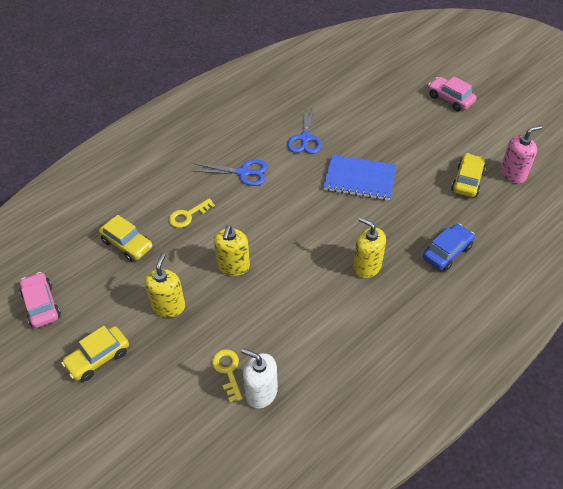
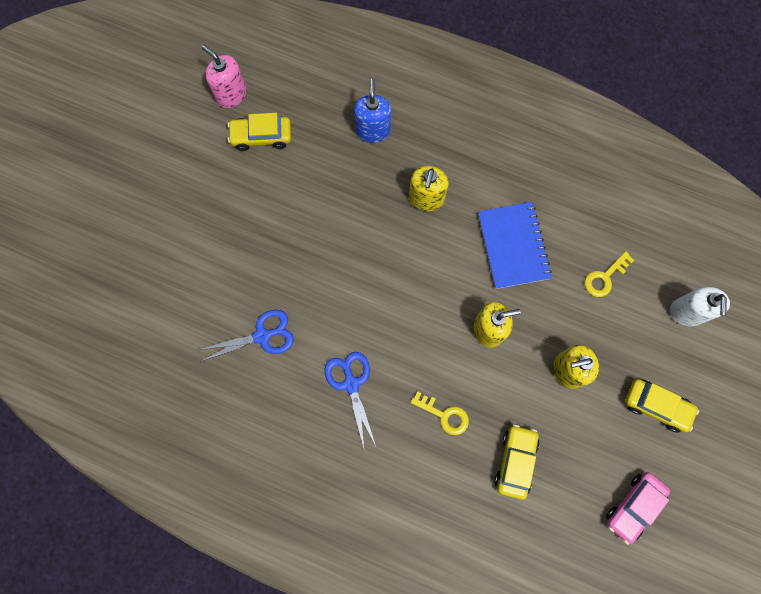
camera: 115 degrees left, 25 degrees up
white soap dispenser [241,348,278,409] -> white soap dispenser moved to [670,287,730,326]
blue notebook [323,155,396,200] -> blue notebook moved to [478,202,552,289]
blue car [423,224,475,271] -> blue soap dispenser [354,79,391,143]
pink car [428,77,477,112] -> none

